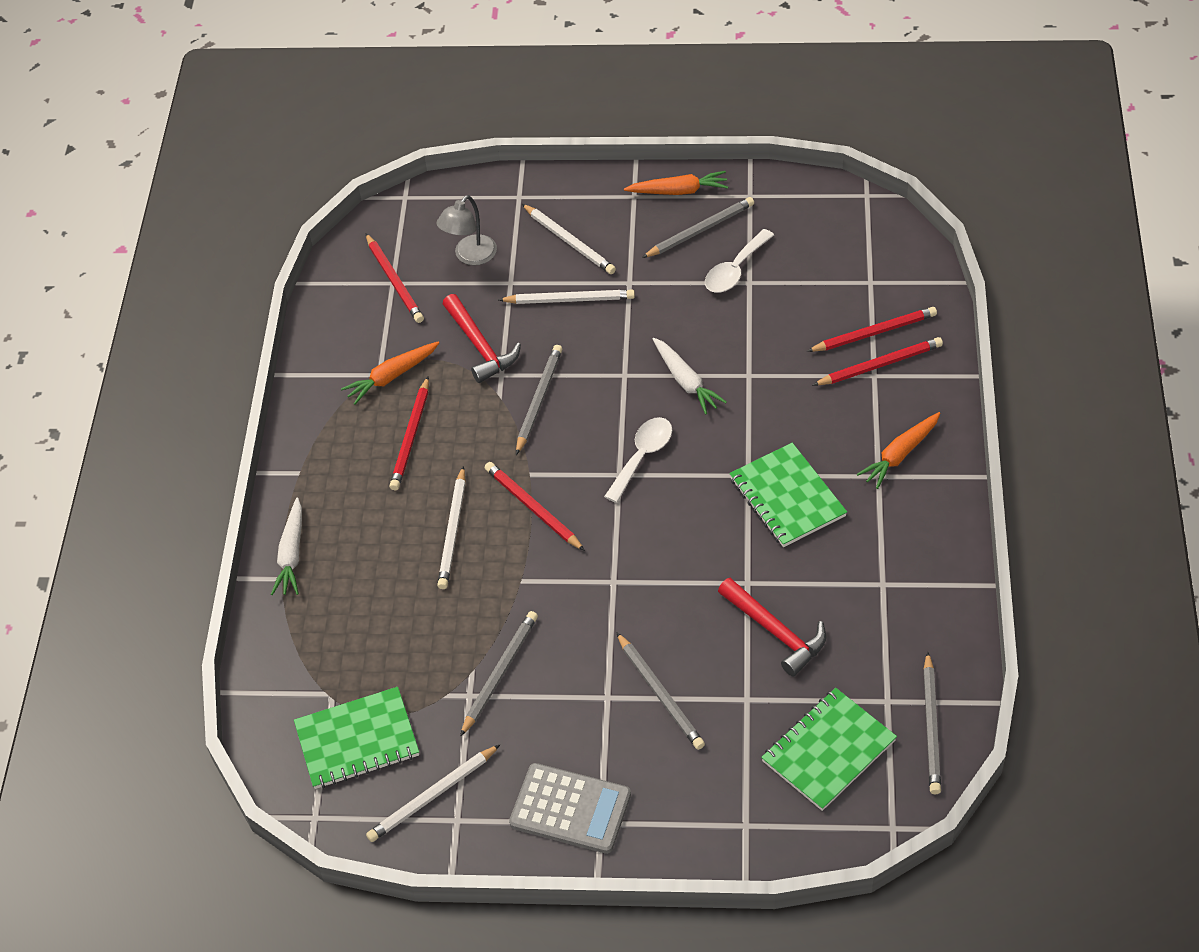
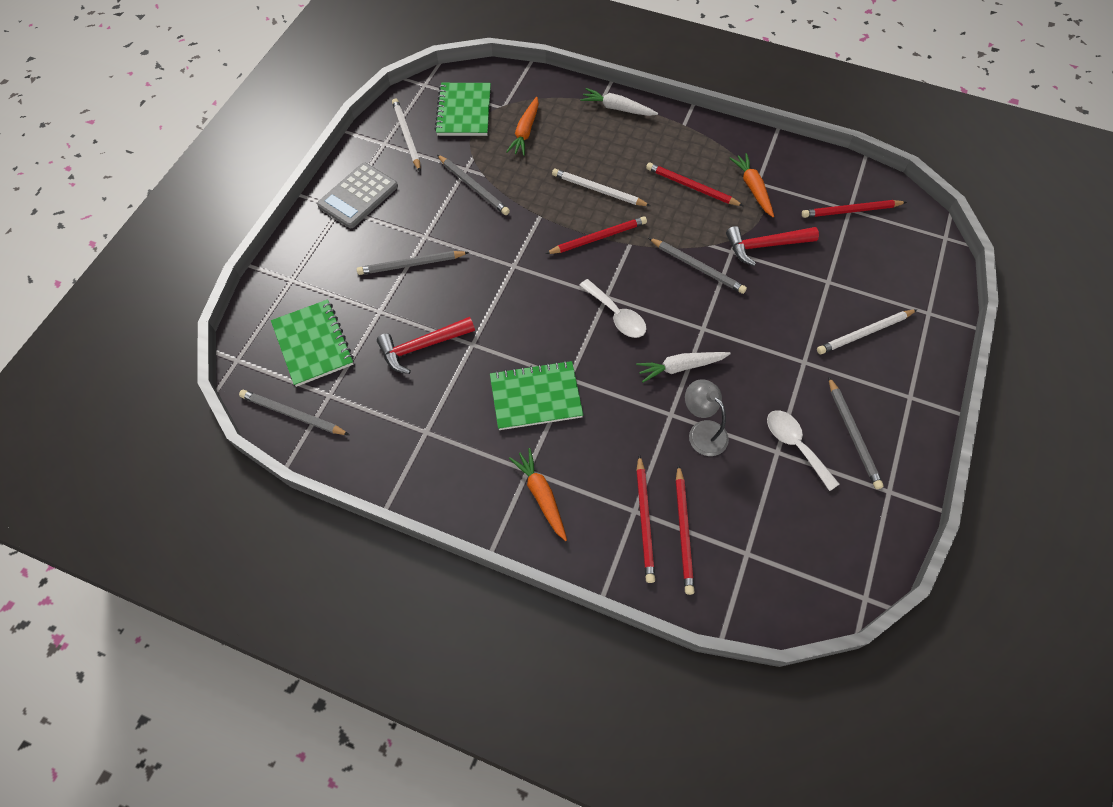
camera: 105 degrees right, 10 degrees up
grey lamp [436,195,497,265] -> grey lamp moved to [685,379,729,456]
white pencil [498,290,635,304] -> none
orange carrot [624,171,728,195] -> orange carrot moved to [506,97,539,156]

